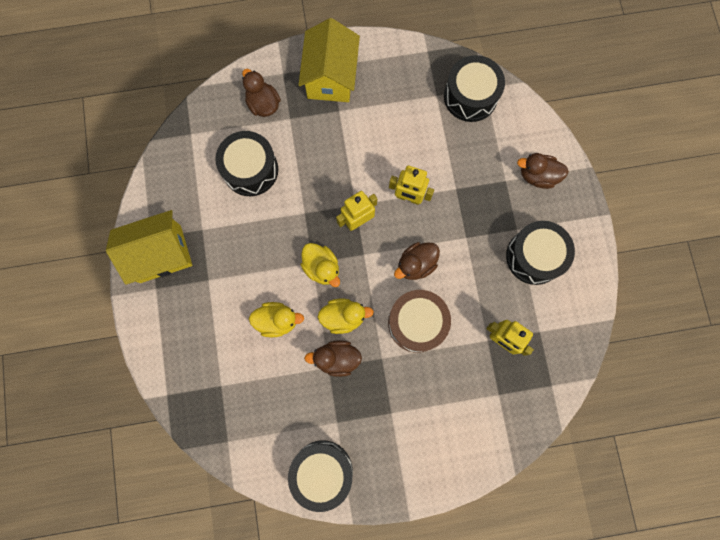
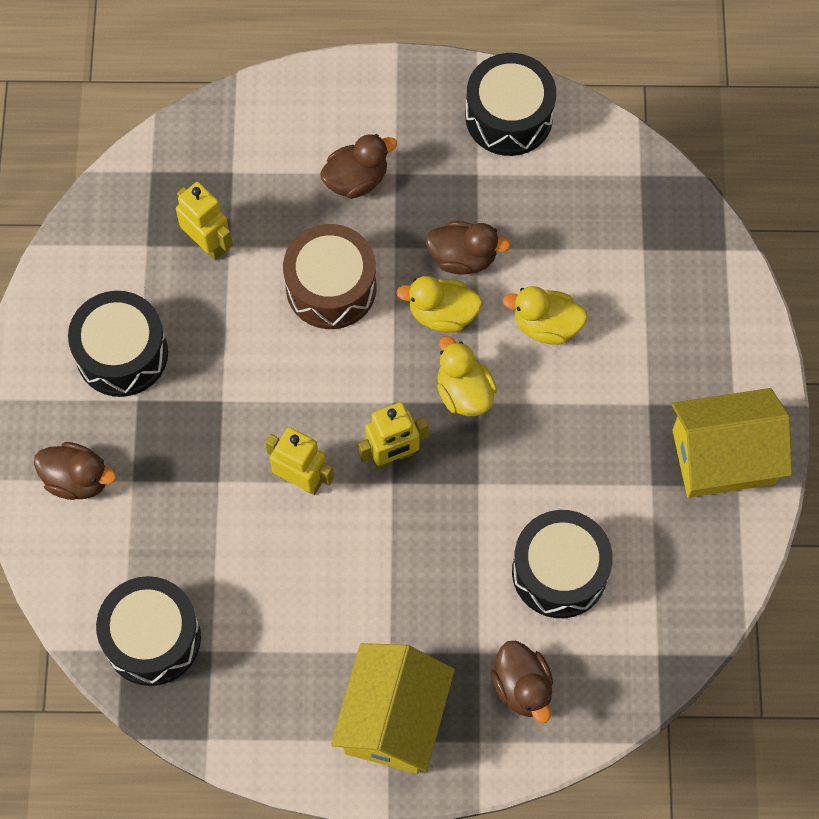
camera: 170 degrees left, 10 degrees down
brown duck [394,242,440,280] -> brown duck moved to [320,134,397,199]

